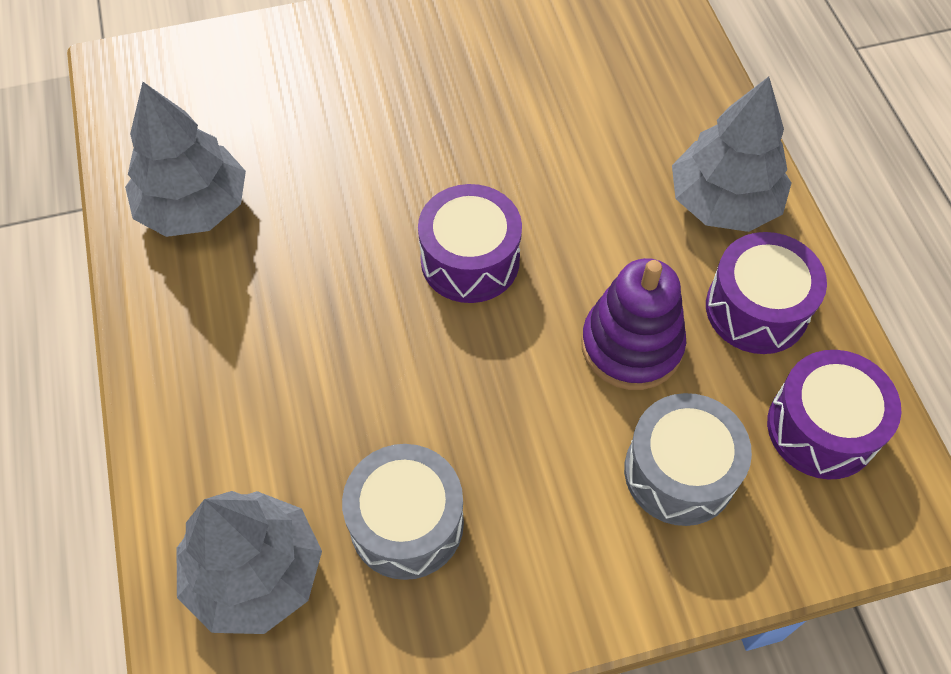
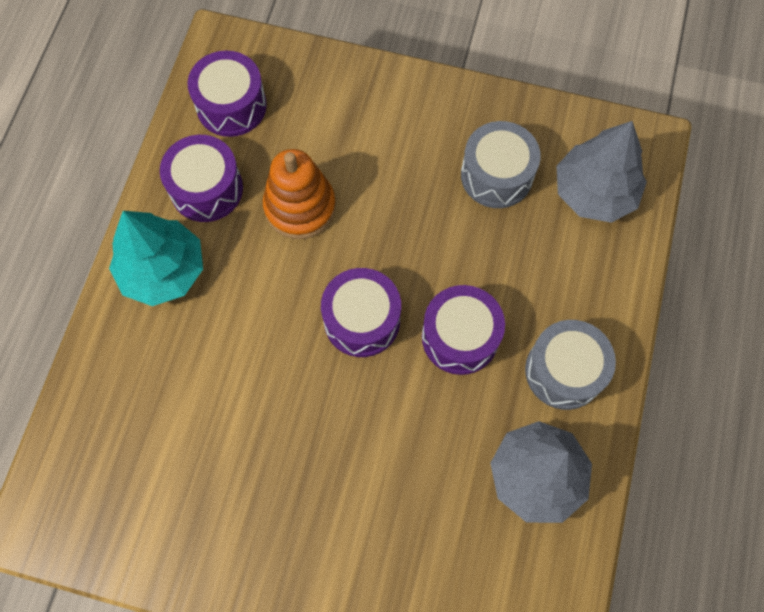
camera: 150 degrees left, 10 degrees up
purple stacking toy [581,258,686,390] -> orange stacking toy [263,149,336,239]
grey drum [624,393,752,526] -> grey drum moved to [525,320,616,410]
grey tree [672,77,792,232] -> turquoise tree [109,211,203,306]
none -> purple drum [422,285,505,375]

